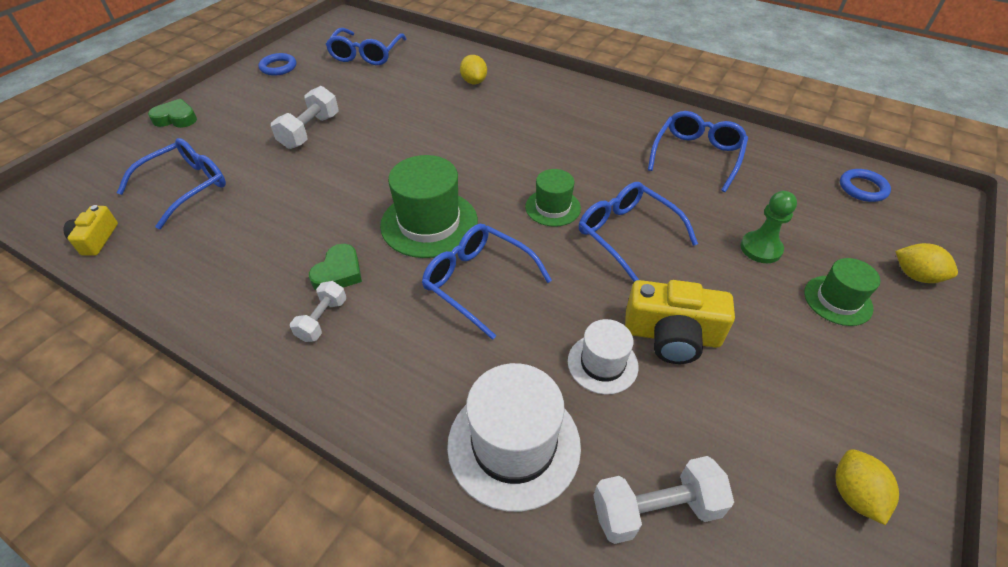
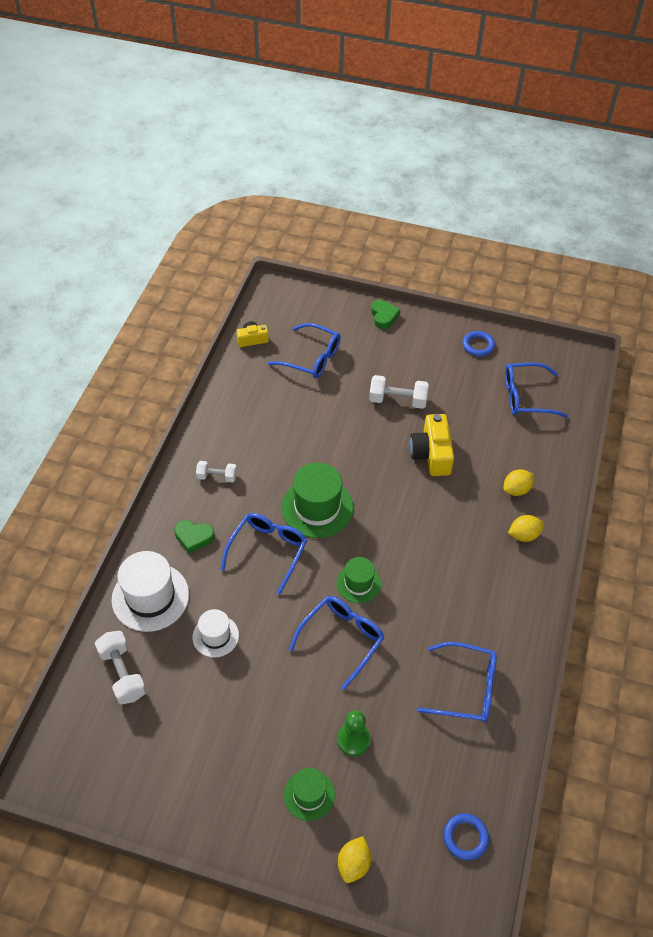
camera: 75 degrees right, 5 degrees up
green heart [309,244,362,290] -> green heart moved to [174,520,215,554]
yellow camera [625,280,735,364] -> yellow camera moved to [410,414,454,476]
yellow lemon [836,449,899,525] -> yellow lemon moved to [508,515,544,542]

